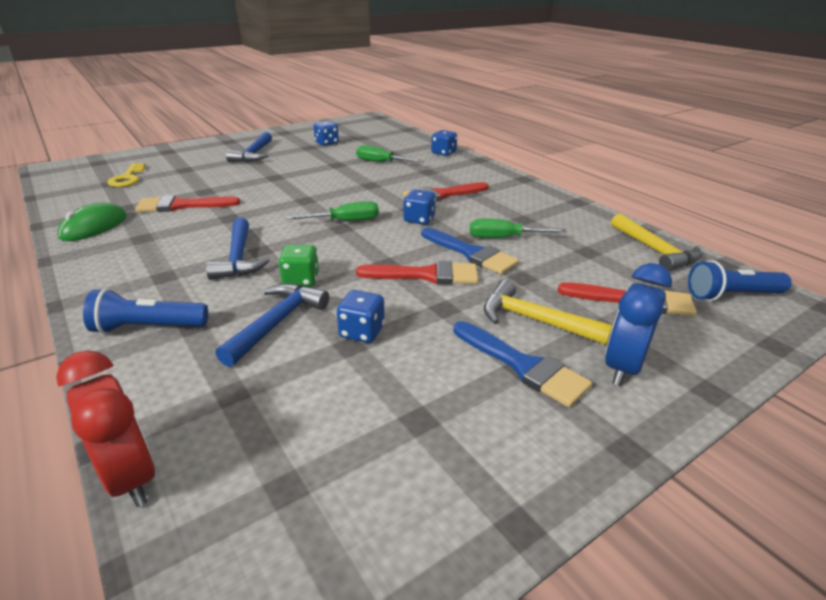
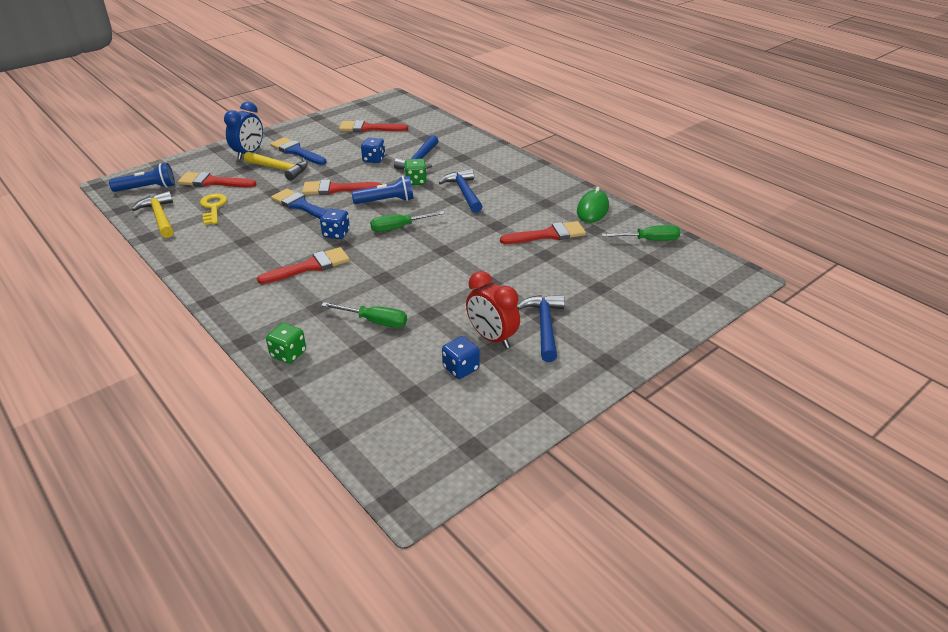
camera: 175 degrees right, 5 degrees up
red clock [56,350,156,507] -> red clock moved to [466,271,520,349]
blue flashlight [83,288,208,334] -> blue flashlight moved to [351,176,414,204]
yellow key [107,163,146,187] -> yellow key moved to [200,194,227,225]
blue dice [431,130,457,156] -> green dice [266,323,306,364]
green screwdriver [470,219,567,238] -> green screwdriver moved to [602,225,680,241]
none -> red brush [339,120,408,132]

